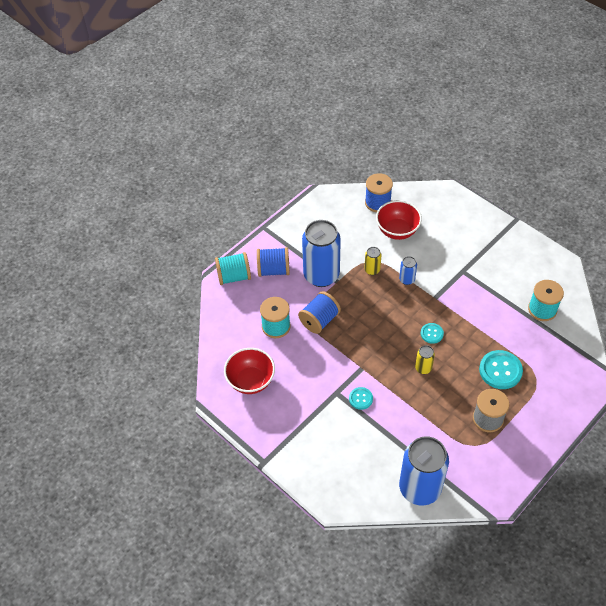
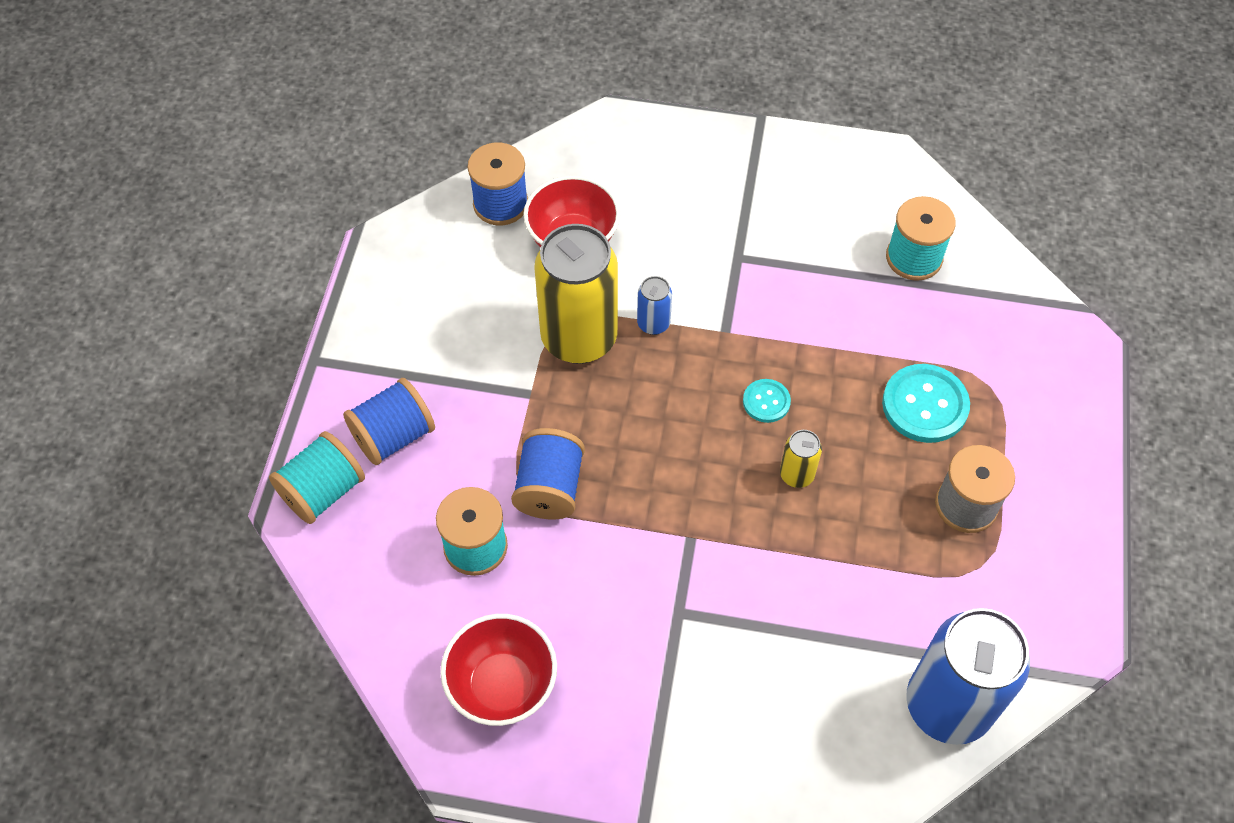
camera: 35 degrees left, 5 degrees up
blue can [302,220,341,287] -> none
turquoise button [349,387,373,410] -> none
yellow can [365,247,381,275] -> yellow can [534,224,618,364], size x2.29

